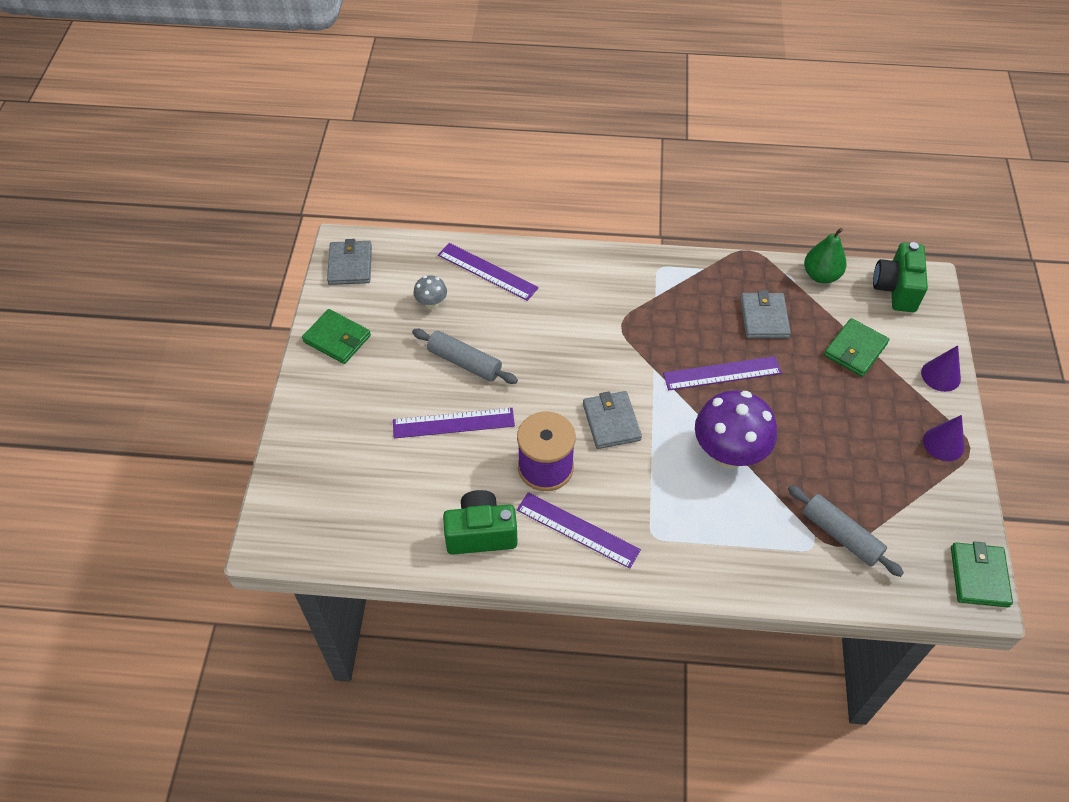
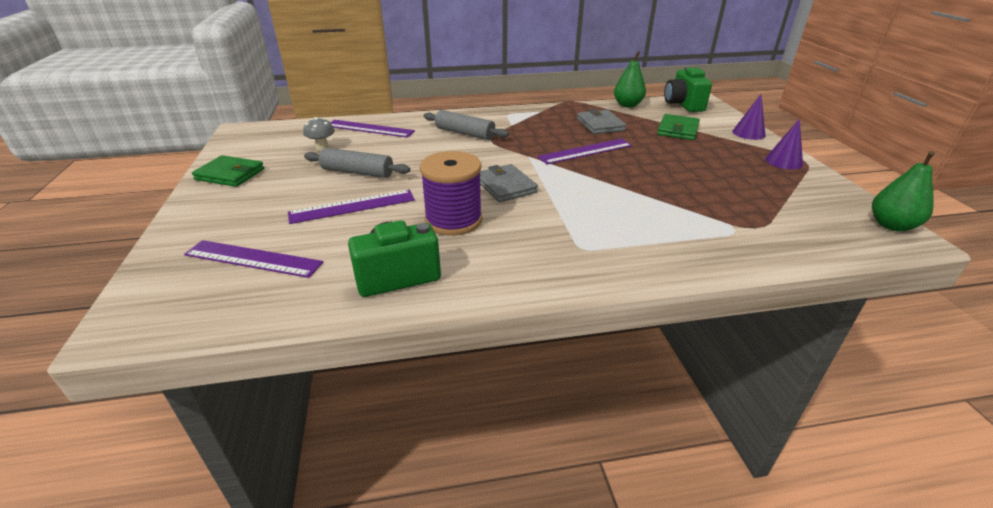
camera: 15 degrees left, 20 degrees down
grey wallet [327,239,372,285] -> none
purple ruler [517,492,641,569] -> purple ruler moved to [184,240,323,278]
purple mushroom [695,390,777,469] -> none
grey rolling pin [788,485,904,577] -> grey rolling pin moved to [424,110,509,140]
green wallet [951,541,1013,607] -> green pear [872,151,935,232]

